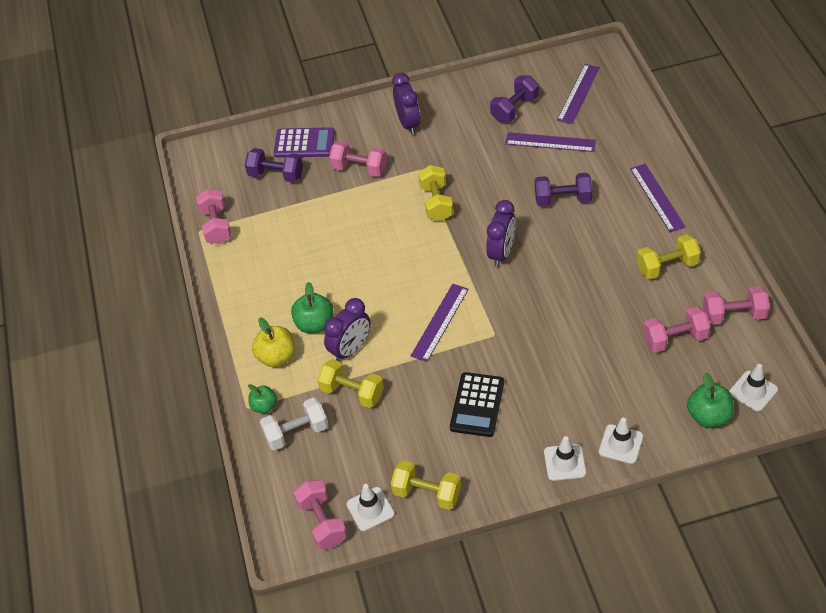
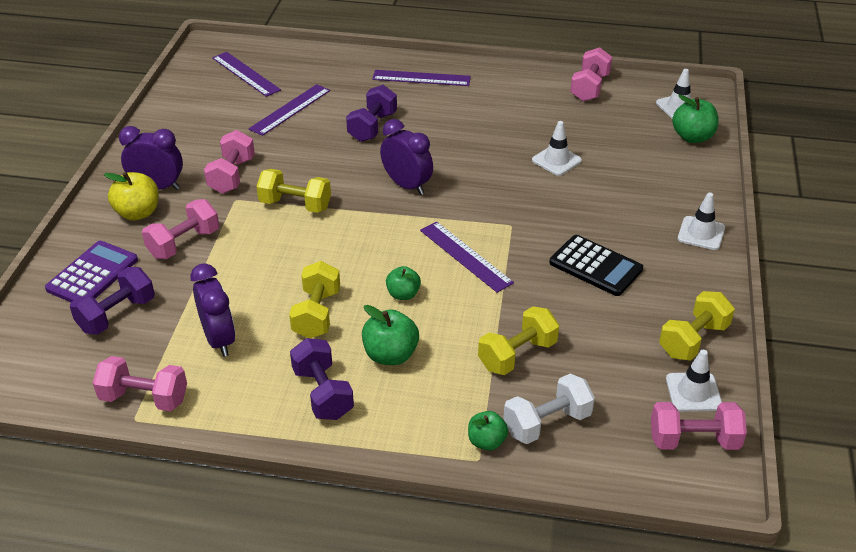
camera: 70 degrees left, 10 degrees down
yellow apple [252,318,295,367] -> yellow apple moved to [104,172,159,220]
white dumbbell [260,397,328,451] -> white dumbbell turned 60 degrees clockwise [503,374,595,444]
purple clock [324,298,371,362] -> purple clock moved to [190,263,235,357]
purple dumbbell [490,75,539,122] -> purple dumbbell moved to [290,338,354,420]
white traffic cone [599,418,643,464] -> white traffic cone moved to [532,121,582,176]
yellow dumbbell [637,234,701,279] -> yellow dumbbell moved to [289,261,340,338]
pink dumbbell [643,307,711,352] -> pink dumbbell moved to [204,130,255,194]
none -> green apple [386,266,421,300]

